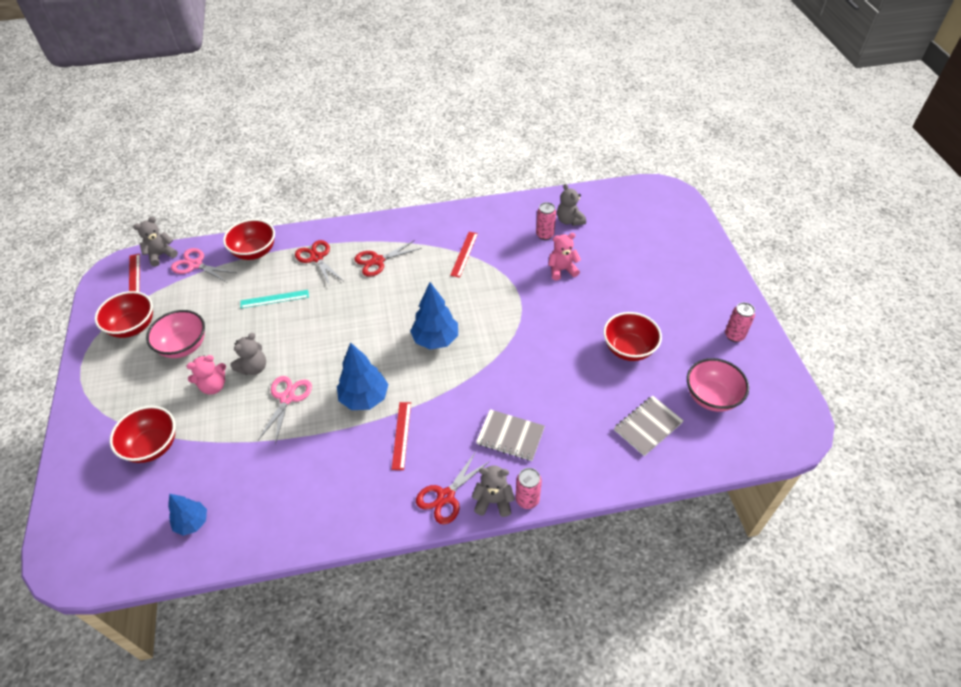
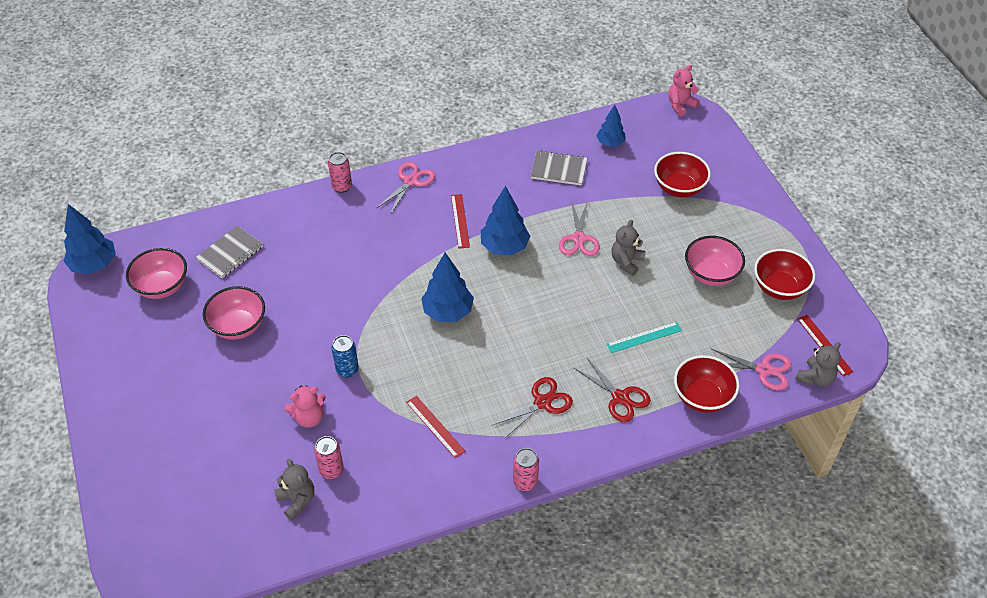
camera: 170 degrees right, 0 degrees up
pink teddy bear [186,355,226,395] -> pink teddy bear moved to [668,65,700,116]
red scissors [416,452,490,524] -> pink scissors [377,162,435,215]
red ruler [450,232,478,278] -> red ruler turned 45 degrees counterclockwise [406,396,465,458]
grey teddy bear [472,465,515,517] -> none
grey notebook [476,409,545,461] -> grey notebook moved to [530,151,587,186]
red bowl [603,312,662,361] -> pink bowl [203,286,265,340]
pink can [725,302,755,342] -> pink can moved to [513,448,539,491]
none -> blue tree [63,204,116,274]
none -> blue can [332,335,359,378]

